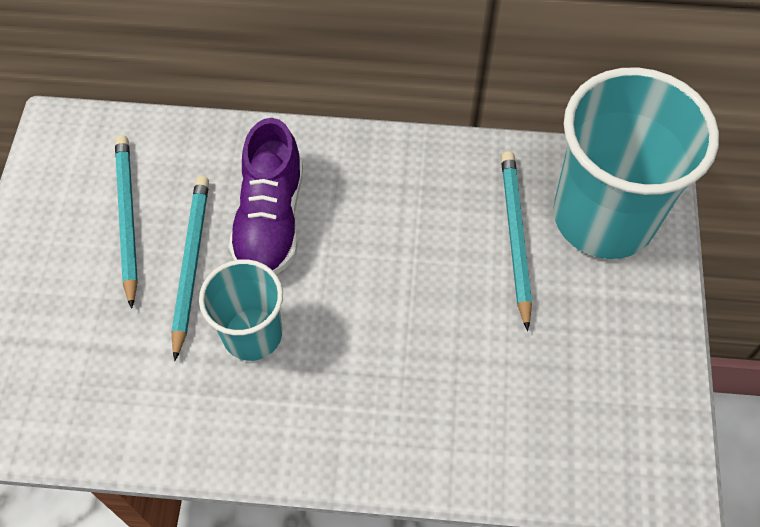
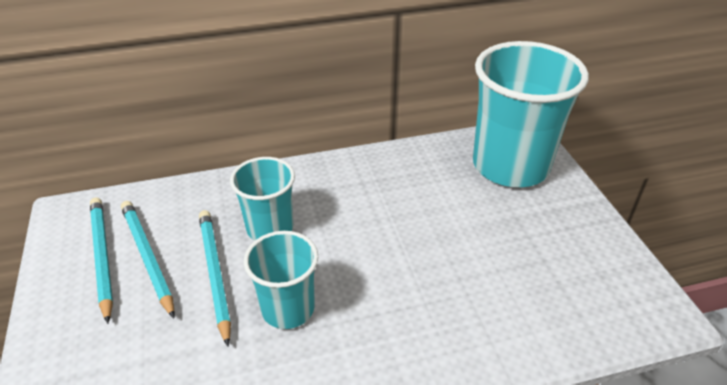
camera: 20 degrees left, 20 degrees down
purple shoe [228,118,303,274] -> turquoise cup [230,157,295,241]
turquoise pencil [501,151,532,331] -> turquoise pencil moved to [90,198,113,324]

